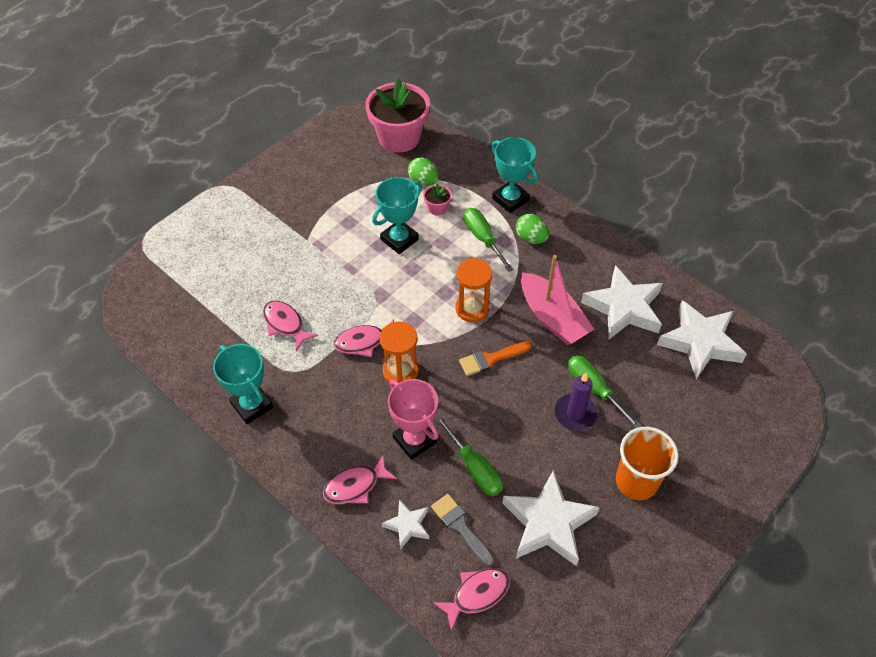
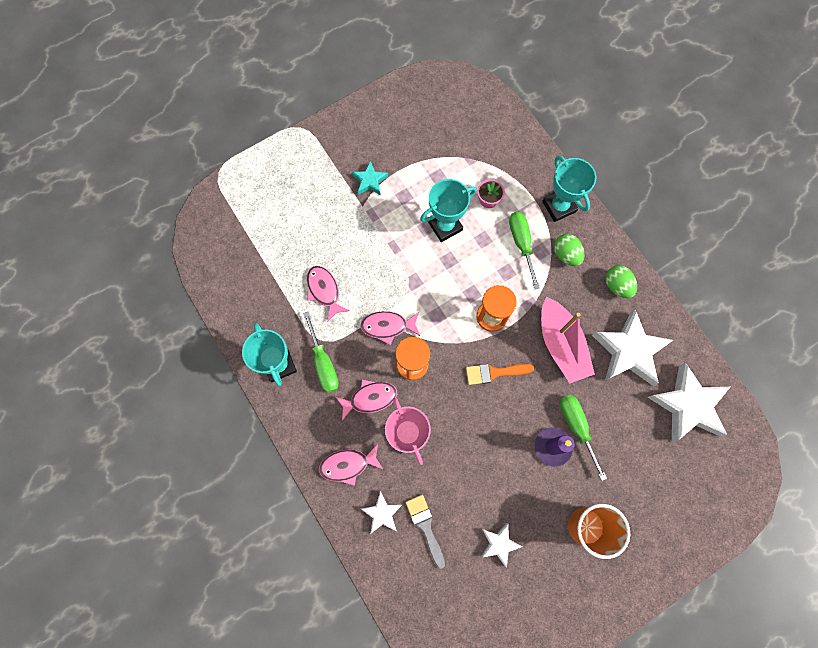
camera: 15 degrees right, 20 degrees up
pink flower pot [365,78,430,153] -> none
green egg [408,157,439,186] -> green egg moved to [605,265,637,298]
pink fish [433,568,510,631] -> pink fish moved to [336,380,397,421]
green screwdriver [435,415,503,496] -> green screwdriver moved to [303,312,339,393]
white star [502,470,600,566] -> white star [481,523,522,568], size x0.51
none -> turquoise star [352,161,388,195]

